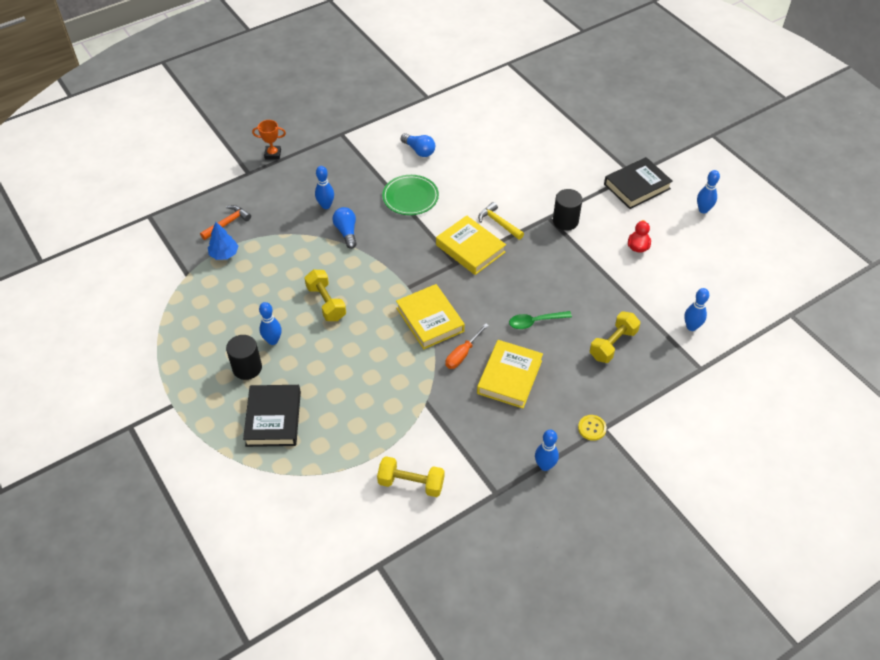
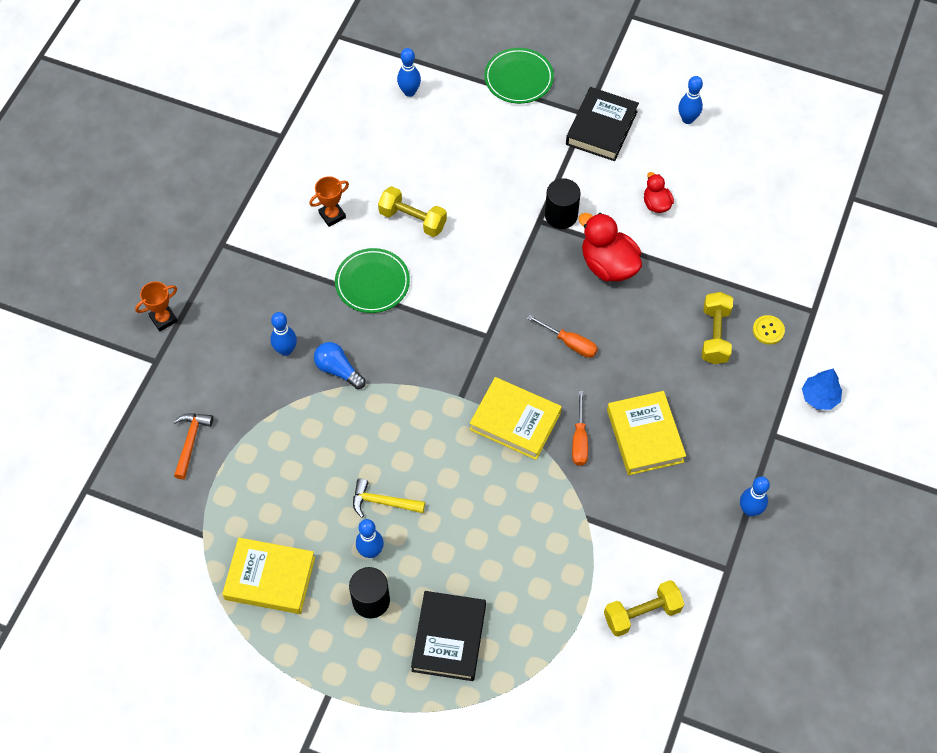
camera: 35 degrees left, 10 degrees up
blue tree [208,222,238,260] -> blue tree moved to [802,369,842,410]
black book [243,385,301,447] -> black book turned 45 degrees clockwise [411,591,486,681]
yellow dumbbell [305,270,346,321] -> yellow dumbbell moved to [378,186,447,237]
blue light bulb [401,133,435,157] -> orange trophy [309,176,349,227]
yellow book [436,215,506,275] -> yellow book moved to [222,538,315,614]
yellow hammer [478,202,524,240] -> yellow hammer moved to [353,478,425,518]
green spoon [509,311,572,329] -> none
yellow button [578,415,607,441] -> yellow button moved to [753,315,785,344]
blue bowling pin [684,288,709,331] -> blue bowling pin moved to [397,48,421,97]
none -> green plate [484,48,554,104]
none -> orange screwdriver [527,315,598,358]
none -> red duck [578,213,642,282]

